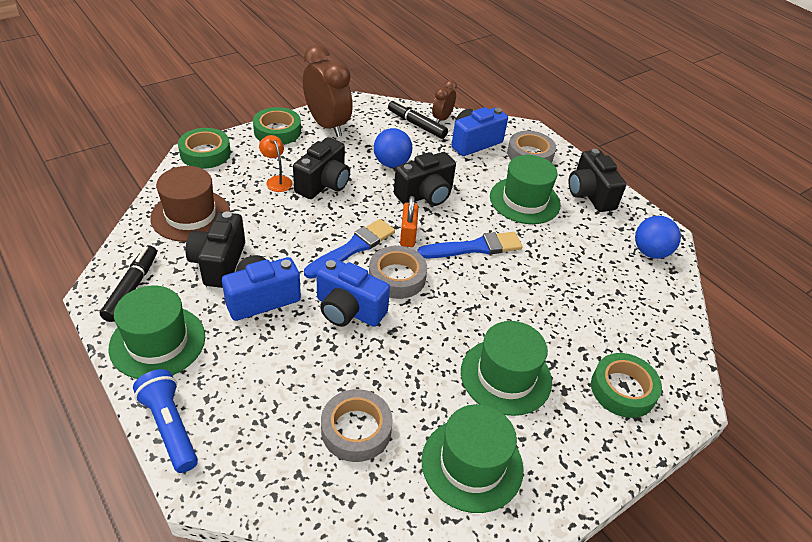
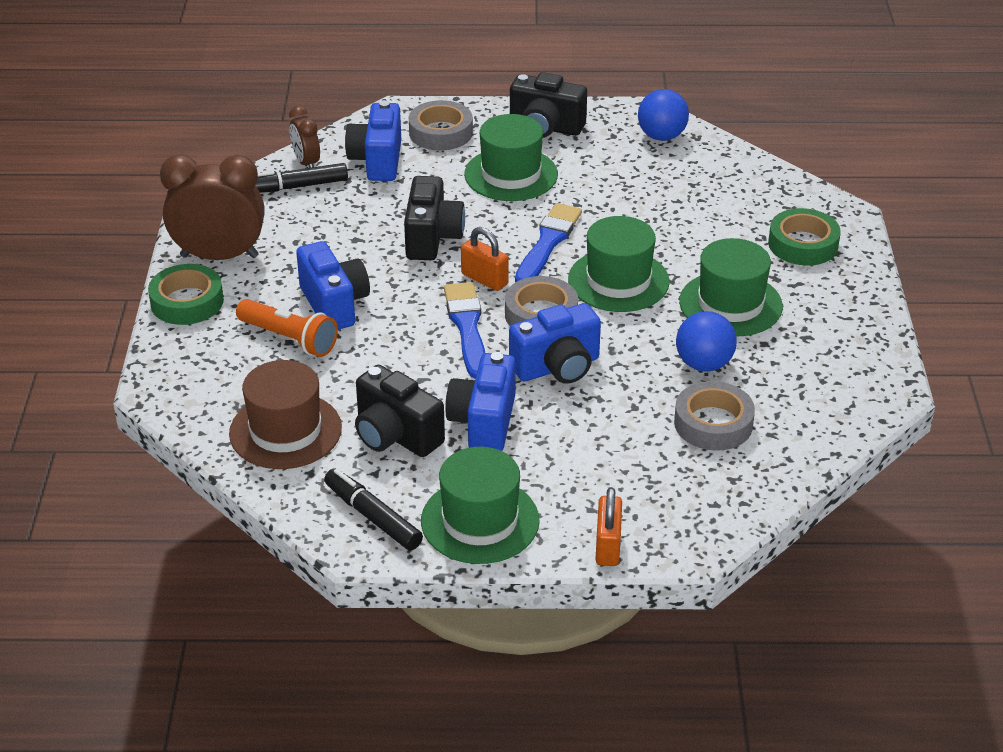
camera: 50 degrees left, 5 degrees down
blue flashlight [133,369,198,473] -> orange padlock [595,487,622,566]
green tape [178,128,231,169] -> none
orange lamp [259,135,292,192] -> orange flashlight [236,299,338,357]
black camera [293,137,350,199] -> blue camera [296,241,370,330]
blue ball [374,128,412,168] -> blue ball moved to [676,311,737,372]
green hat [421,404,524,513] -> green hat moved to [568,216,670,312]

